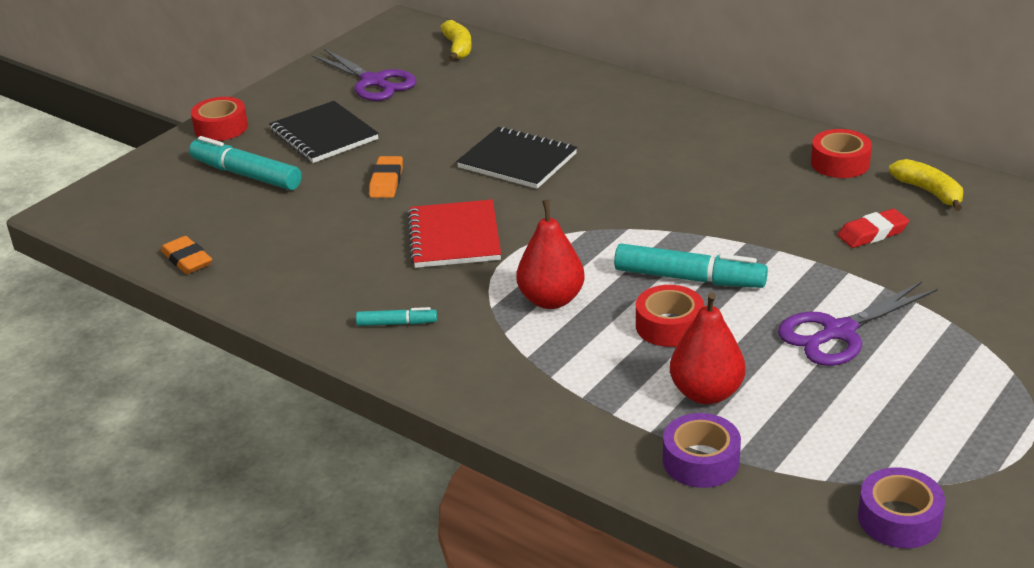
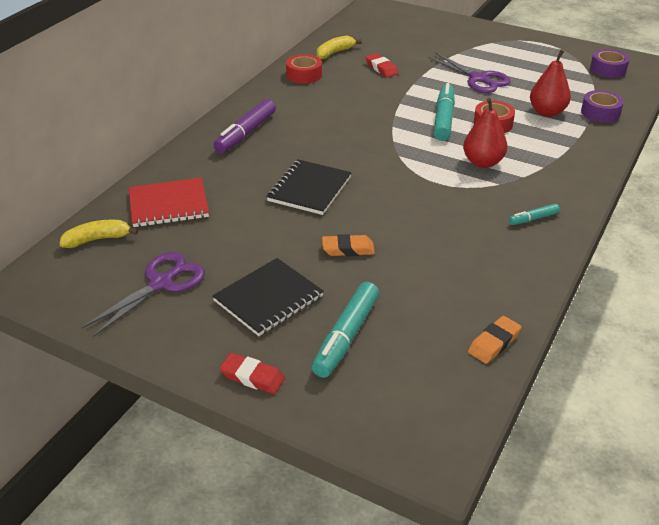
camera: 100 degrees left, 5 degrees up
red tape [191,97,248,141] -> red eraser [220,353,285,394]
turquoise marker [356,307,437,326] -> turquoise marker turned 105 degrees counterclockwise [508,204,560,225]
red notebook [407,199,501,268] -> red notebook moved to [129,178,209,227]
none -> purple marker [213,99,276,153]

